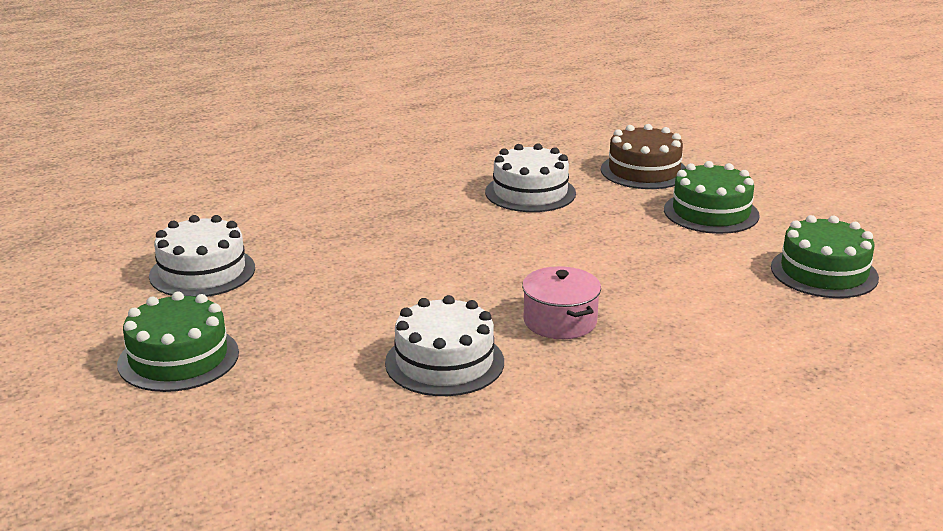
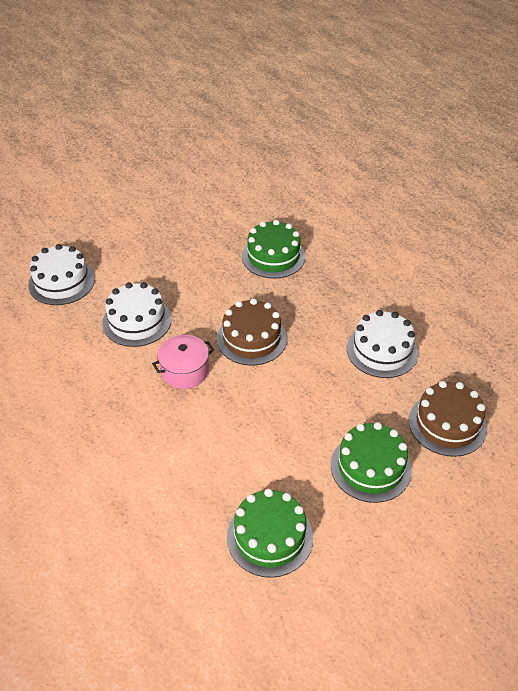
camera: 85 degrees right, 20 degrees up
green cake [117,291,239,392] -> green cake moved to [242,220,305,278]
white cake [149,215,255,297] -> white cake moved to [28,244,95,305]
none -> brown cake [217,298,287,366]

